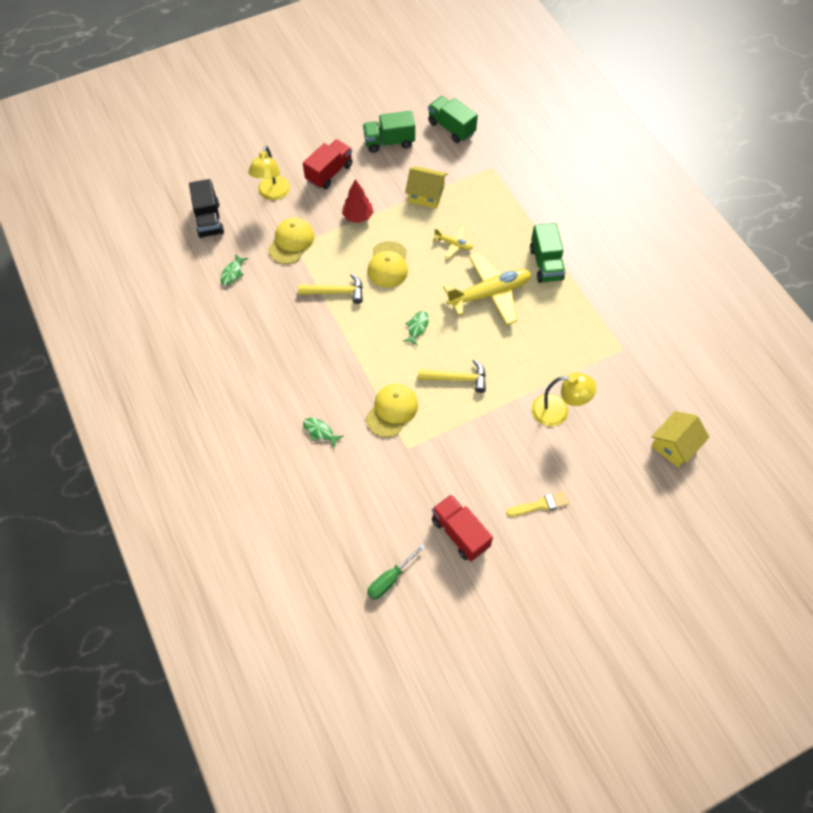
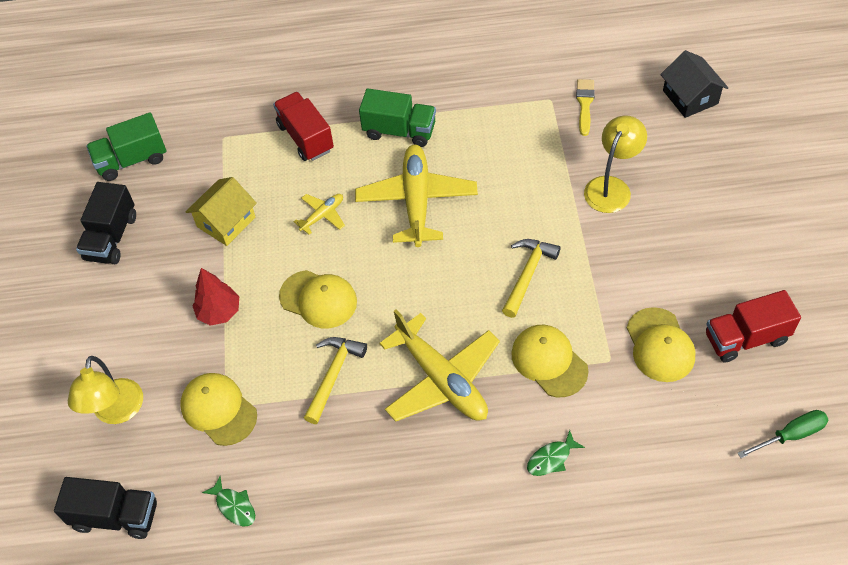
camera: 65 degrees left, 5 degrees down
yellow lamp [248,146,290,200] -> yellow lamp turned 60 degrees clockwise [68,356,143,424]
red truck [303,139,352,189] -> red truck moved to [273,92,334,161]
green truck [363,111,415,153] -> black truck [76,182,136,264]
green screwdriver [367,544,425,600] -> green screwdriver turned 90 degrees counterclockwise [738,410,828,458]
green fish [403,311,429,346] -> none
yellow brush [506,491,569,517] -> yellow brush moved to [576,79,595,136]
yellow house [651,411,709,467] -> black house [660,50,728,118]
none -> yellow plane [379,310,500,422]
none -> yellow cap [627,307,695,382]

